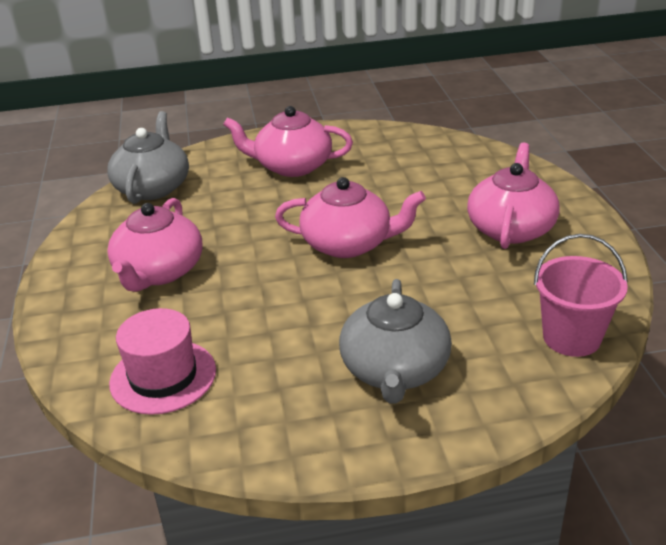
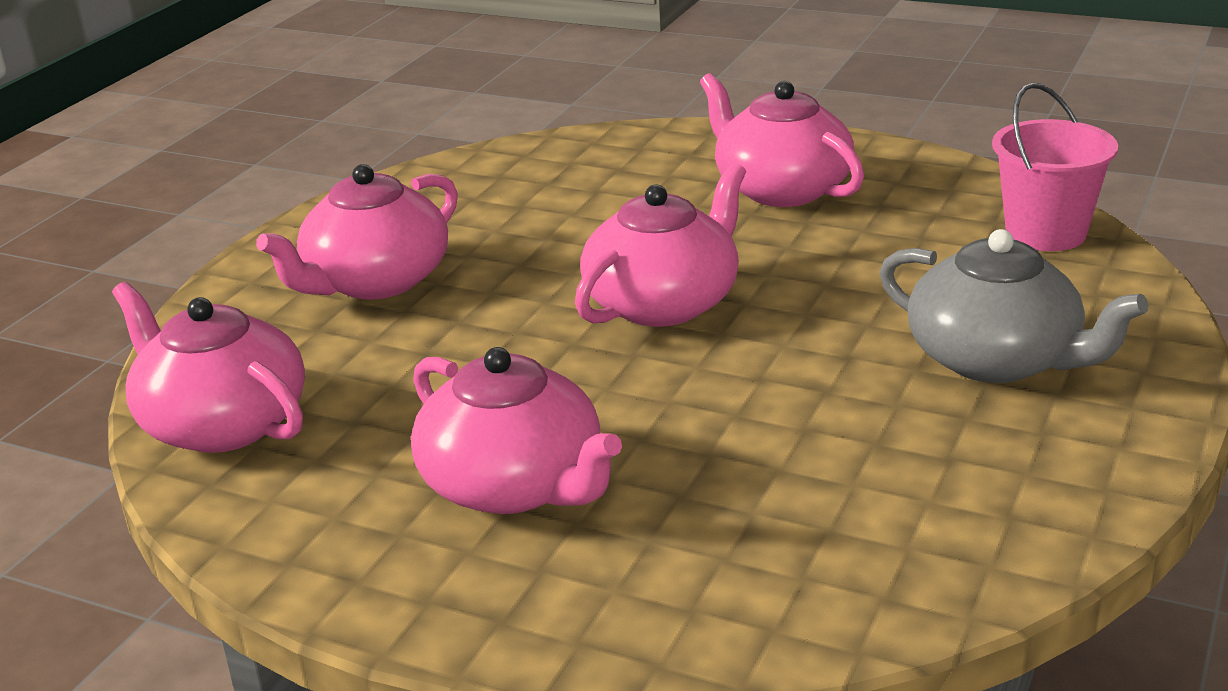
camera: 55 degrees left, 5 degrees down
grey teapot [107,111,189,204] -> pink teapot [112,282,305,453]
pink hat [109,308,216,415] -> none

